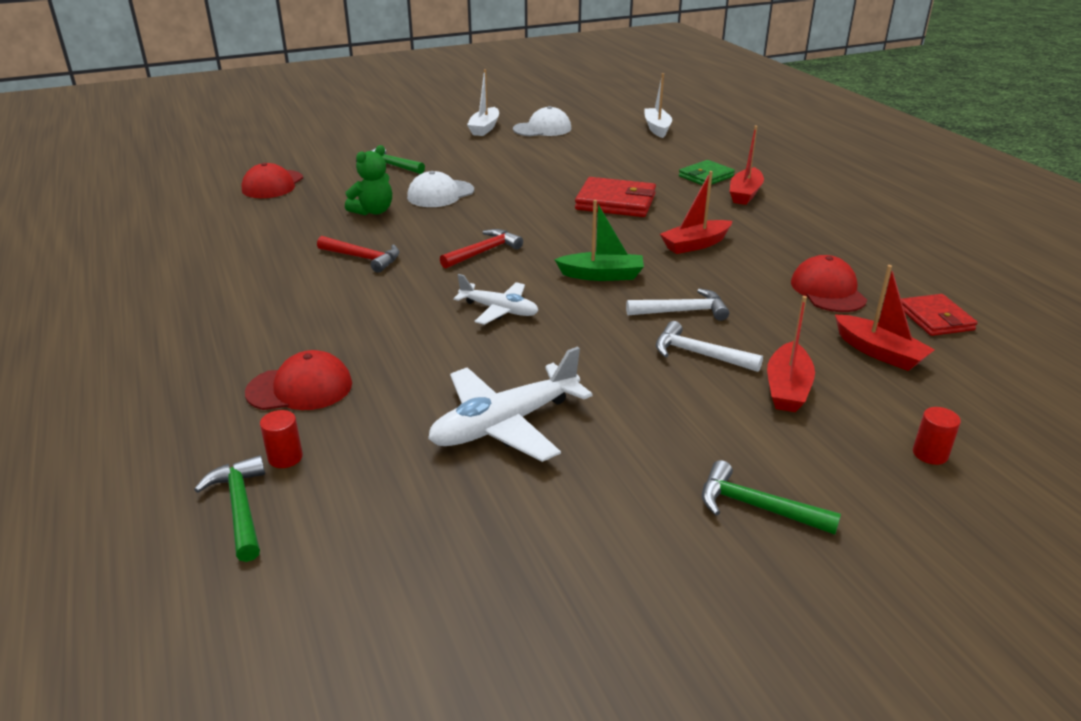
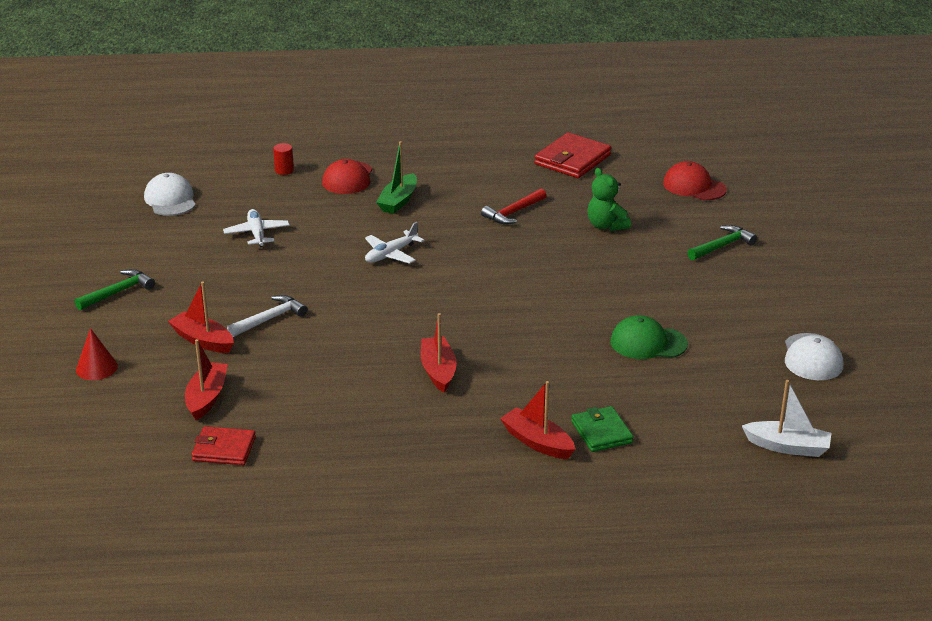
camera: 110 degrees right, 0 degrees up
green hammer [194,455,265,562] -> none
white cap [407,171,474,207] -> white cap moved to [144,173,196,216]
white plane [428,346,593,462] -> white plane [223,209,290,247], size x0.62
red hammer [440,229,523,269] -> none
white boat [467,69,499,136] -> none
green boat [554,200,644,281] -> green boat moved to [376,141,417,214]
red wallet [575,177,656,217] -> red wallet moved to [535,132,611,178]
white hammer [626,289,729,321] -> none
red cap [791,255,867,312] -> none
red boat [835,265,935,371] -> red boat turned 120 degrees clockwise [185,339,228,420]
red cylinder [913,407,961,465] -> red cone [76,328,118,380]
none -> green cap [610,315,688,359]

